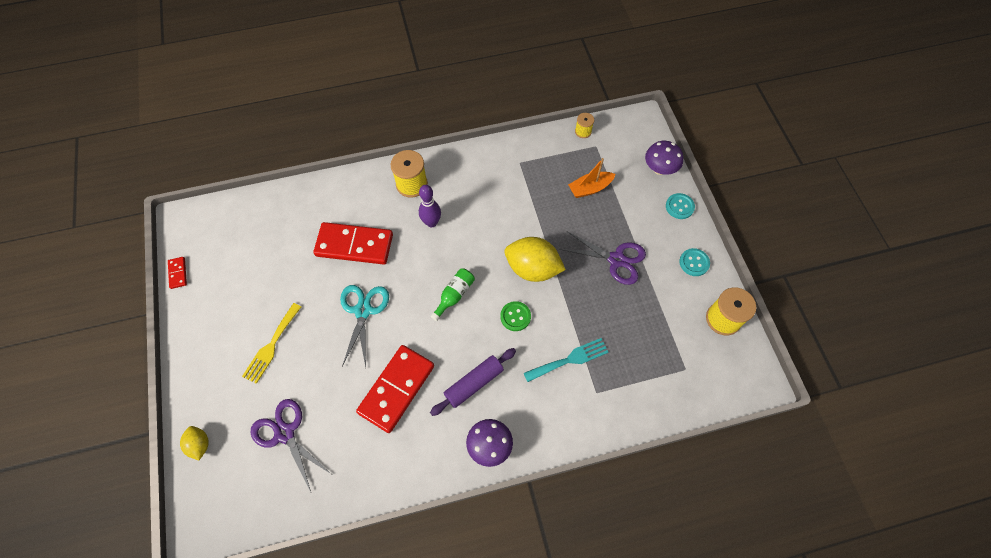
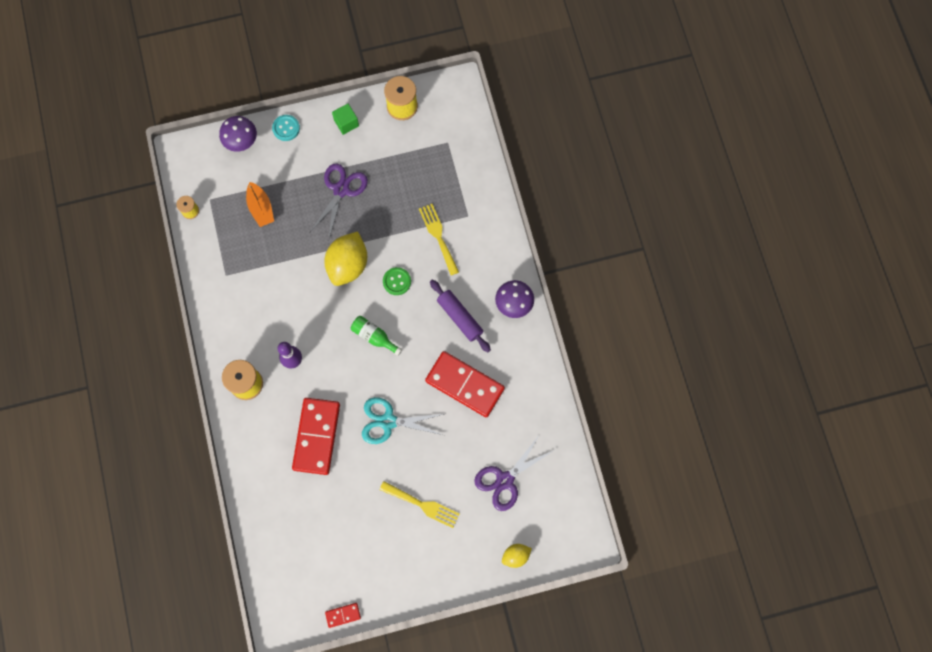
camera: 90 degrees left, 10 degrees up
turquoise fork [524,338,609,382] -> yellow fork [419,204,459,275]
turquoise button [679,248,710,276] -> green cube [332,104,359,135]

